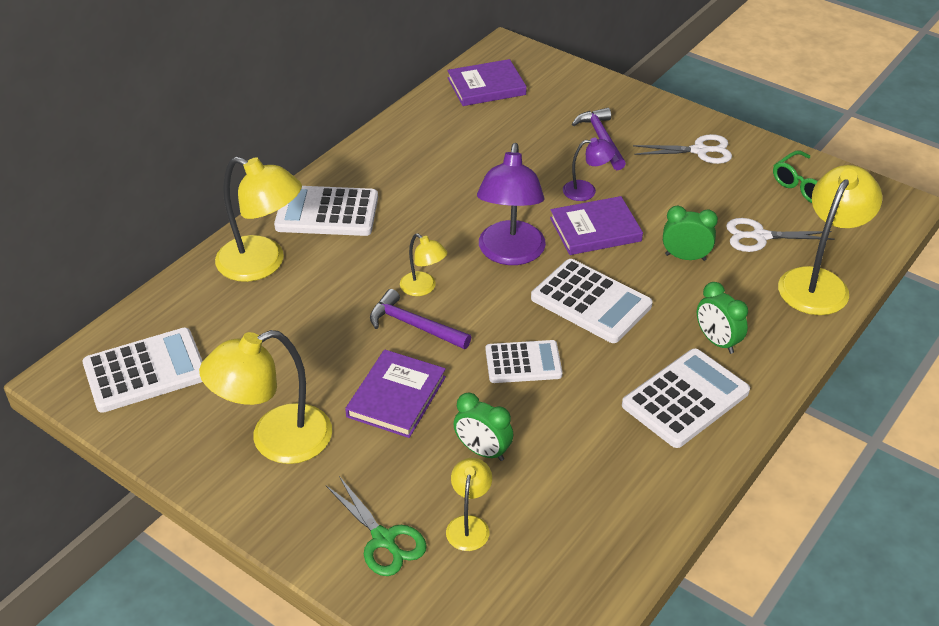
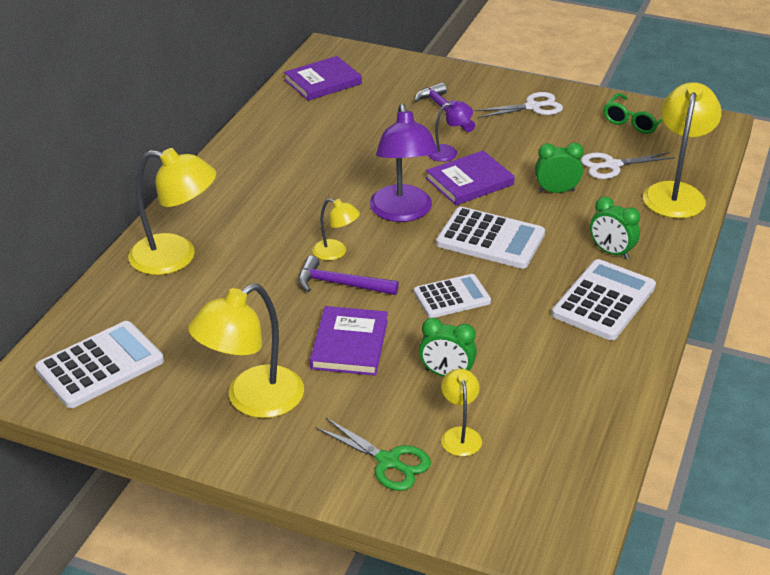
camera: 15 degrees left, 5 degrees down
white calculator [274,186,378,236] -> none

